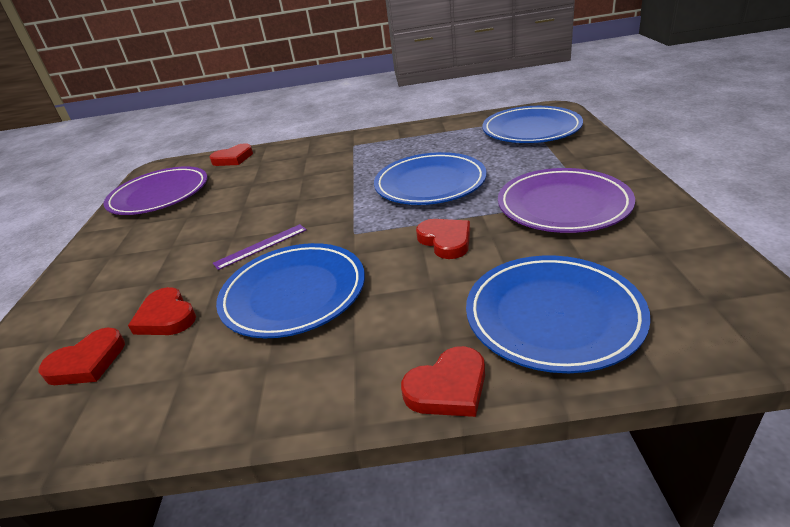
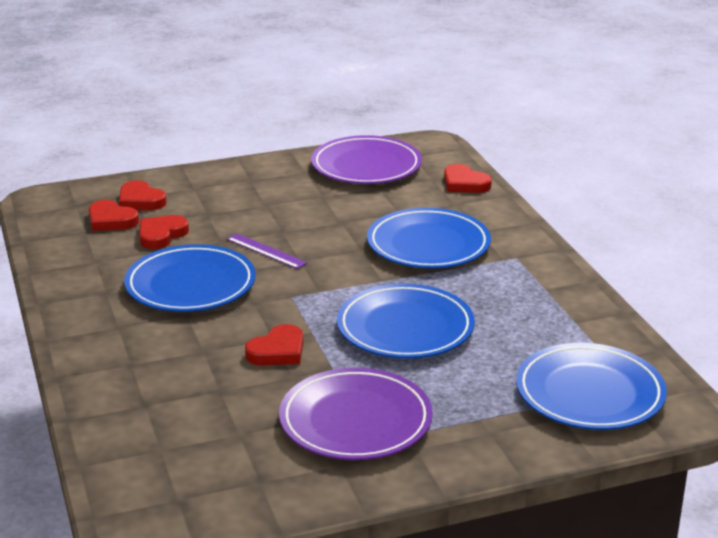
camera: 70 degrees right, 5 degrees down
red heart [401,346,485,417] -> red heart moved to [119,180,167,210]
blue plate [466,256,651,373] -> blue plate moved to [367,208,491,268]

